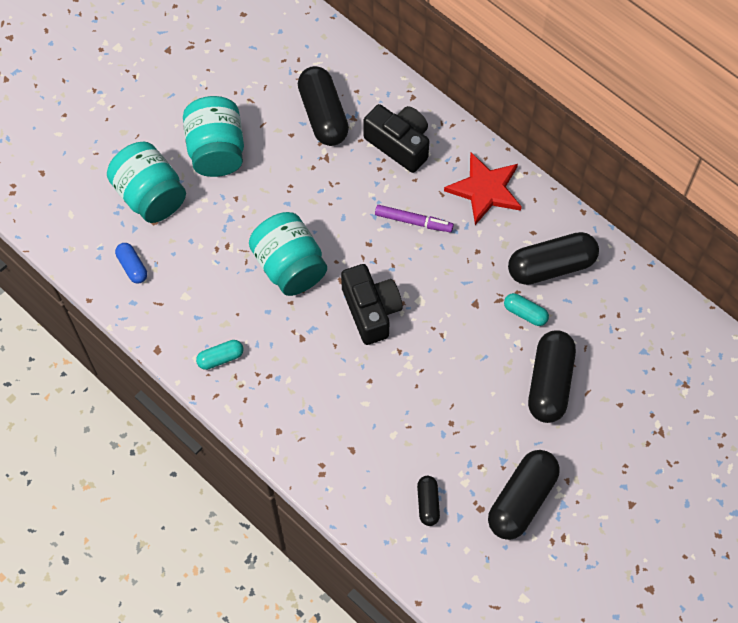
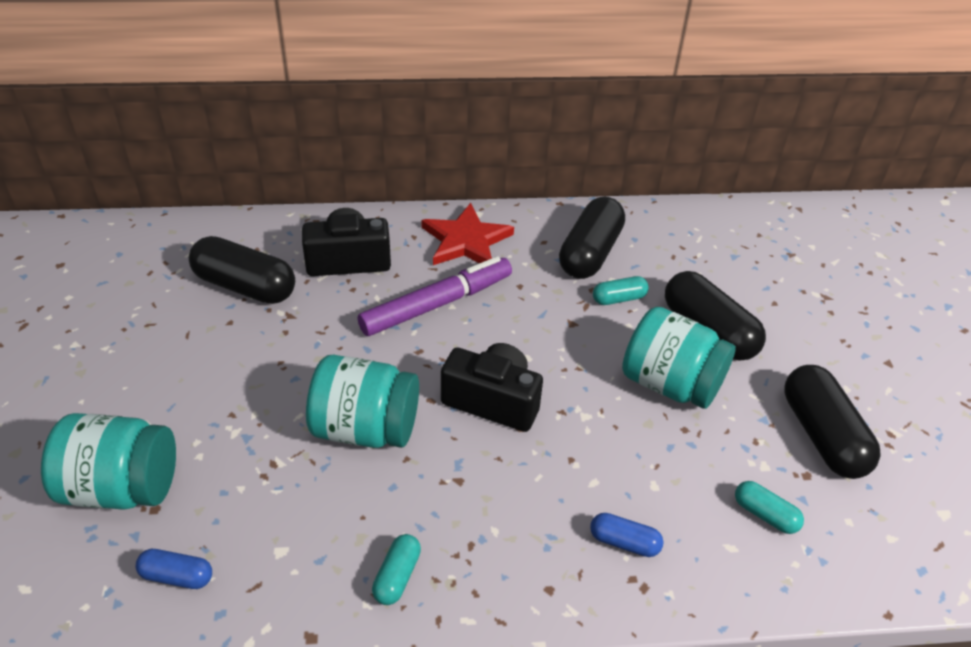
camera: 50 degrees left, 20 degrees down
turquoise jar [183,96,244,177] -> turquoise jar moved to [622,307,736,409]
purple marker [375,205,454,232] -> purple marker [358,256,512,336], size x1.68
black capsule [417,476,440,526] -> turquoise capsule [735,481,804,534]
none -> blue capsule [590,513,663,557]

